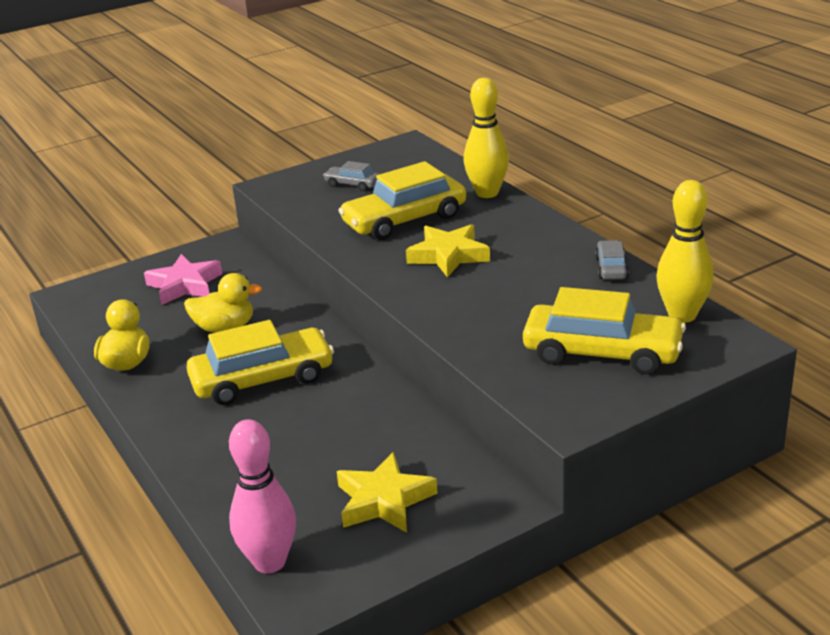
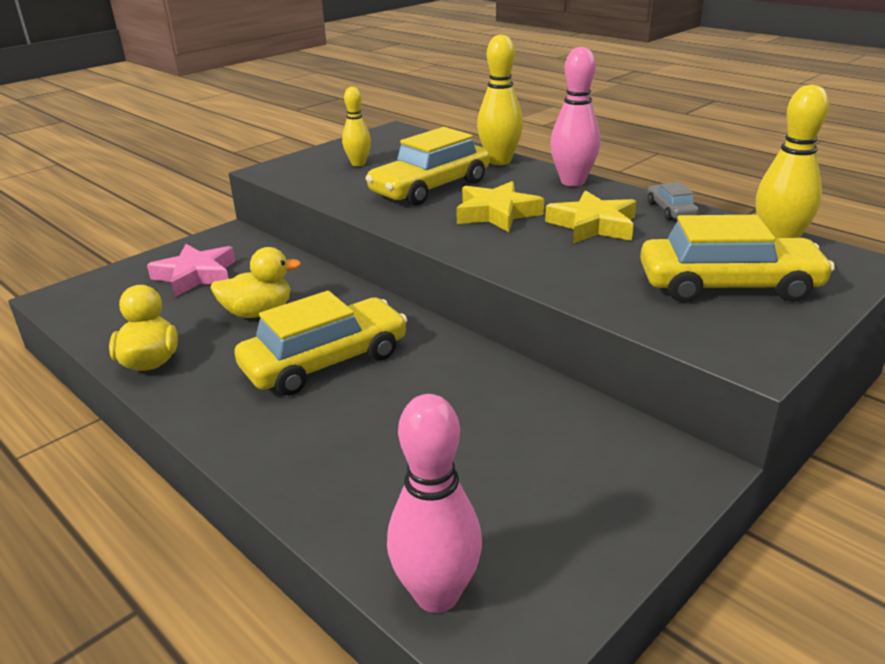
camera: 15 degrees left, 0 degrees up
grey car [323,161,380,191] -> yellow bowling pin [342,87,371,166]
yellow star [337,452,438,533] -> yellow star moved to [545,190,636,244]
none -> pink bowling pin [550,47,600,186]

